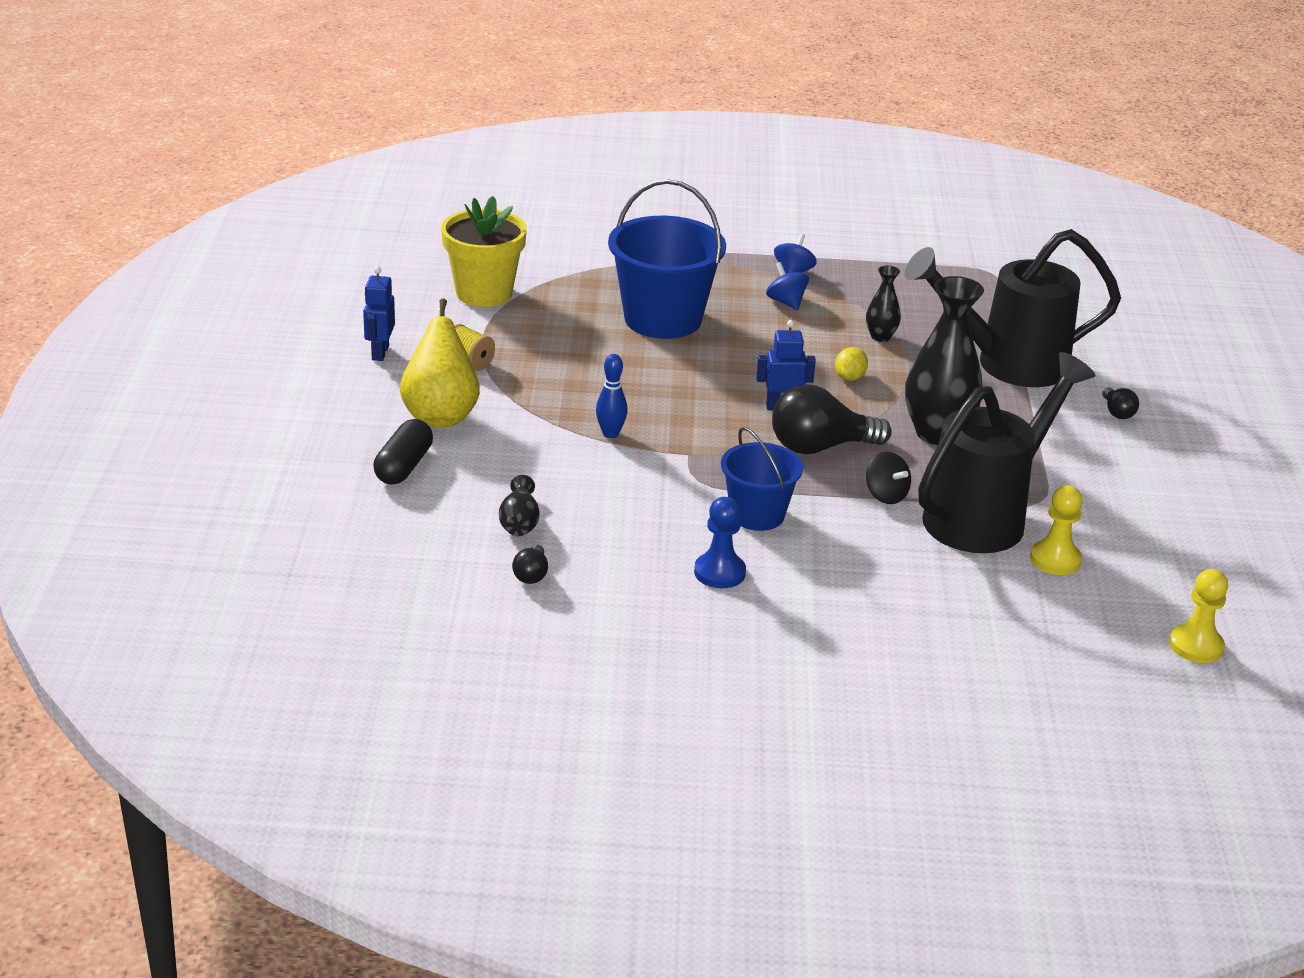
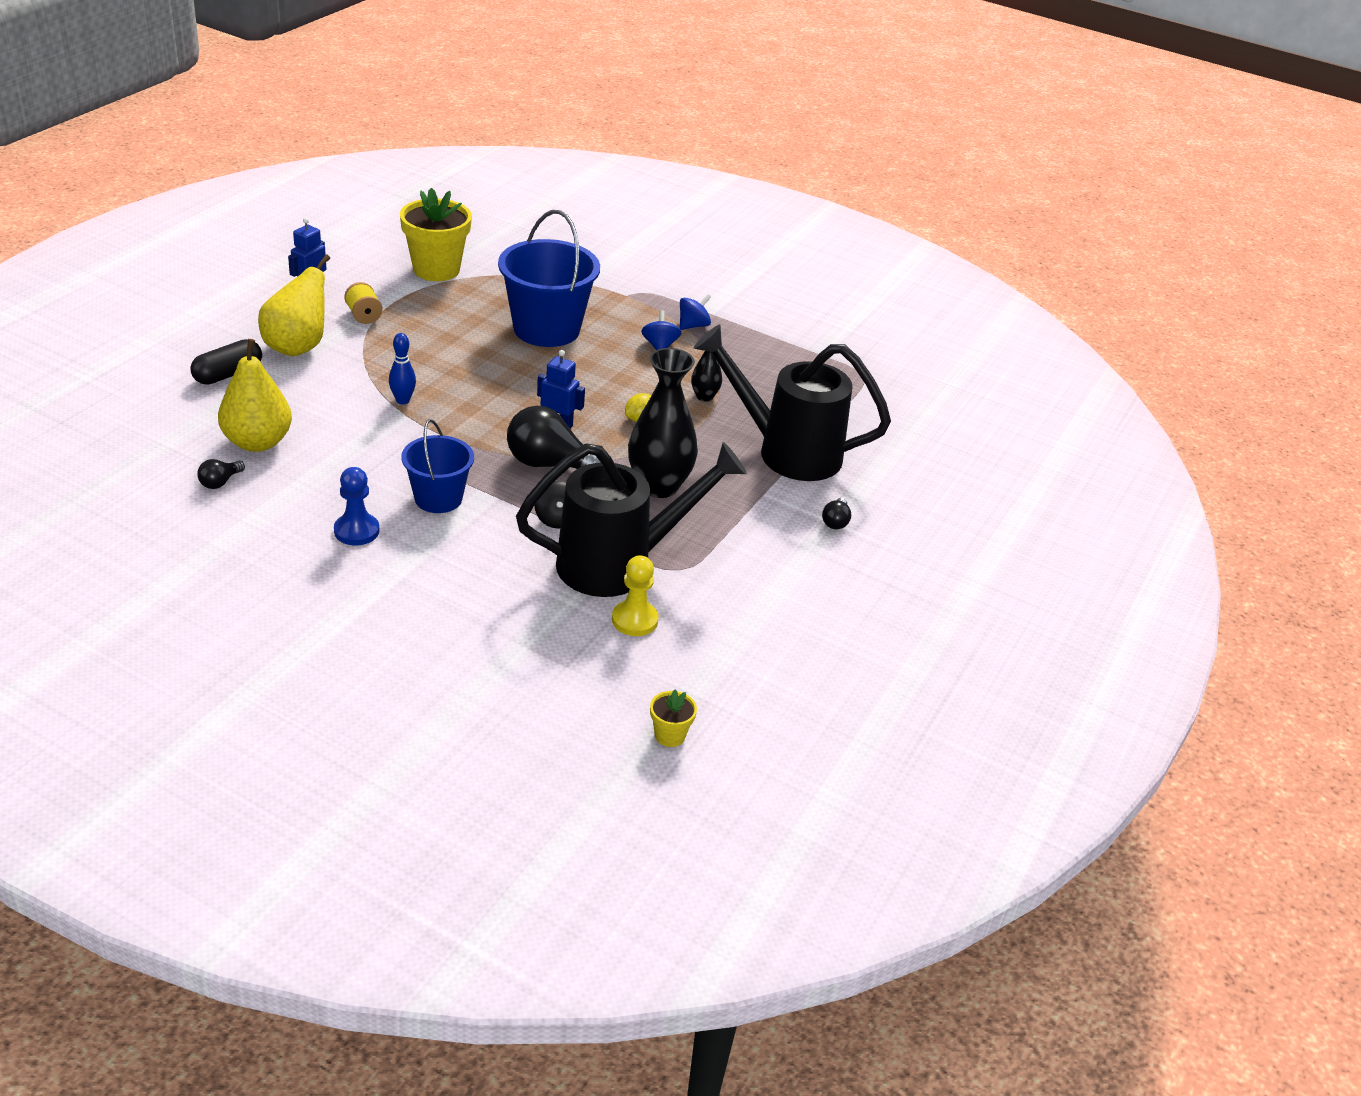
camera: 25 degrees right, 5 degrees up
black vase [499,475,540,536] -> yellow pear [218,339,292,452]
yellow pawn [1169,569,1228,663] -> yellow flower pot [650,689,697,747]

